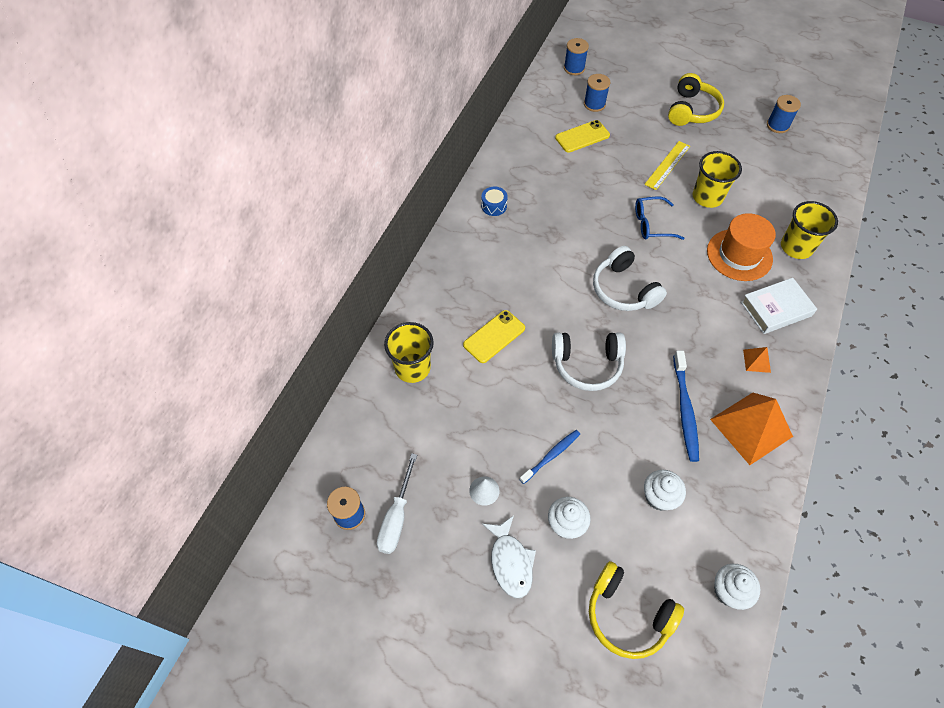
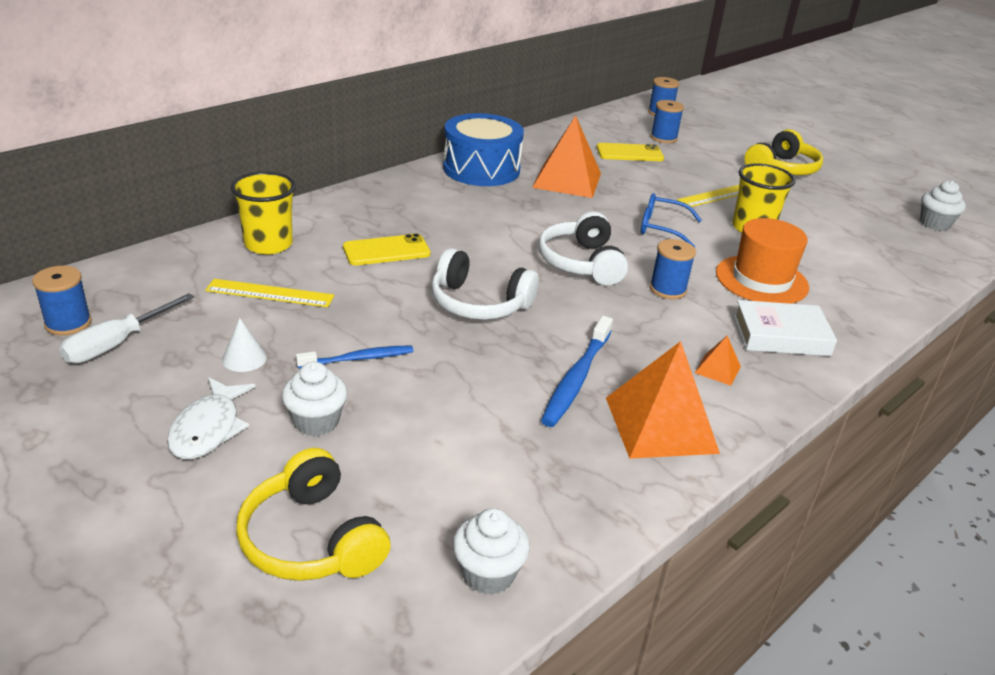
camera: 20 degrees right, 25 degrees down
blue drum [481,187,508,216] -> blue drum [443,113,524,186], size x2.41
white cupcake [644,470,686,511] -> white cupcake moved to [920,180,966,231]
blue spool [767,95,801,133] -> blue spool moved to [650,239,696,299]
yellow cup [781,201,838,259] -> none
none -> yellow ruler [205,279,334,307]
none -> orange pyramid [532,115,601,198]

